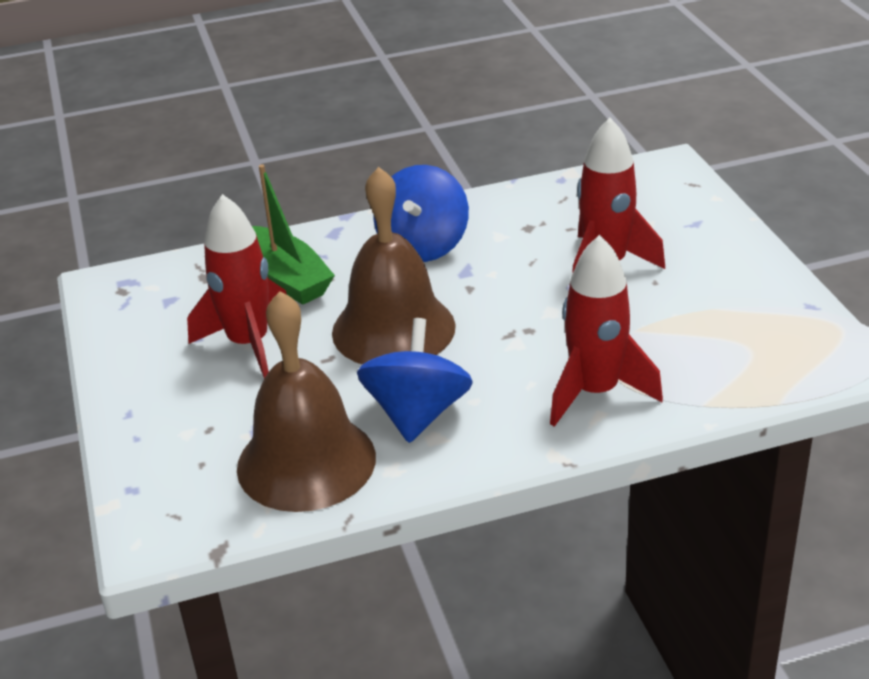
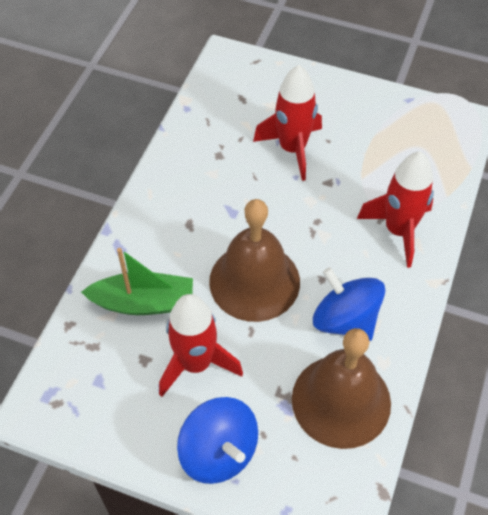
camera: 55 degrees left, 20 degrees up
blue spinning top [374,165,469,262] -> blue spinning top moved to [177,397,258,484]

